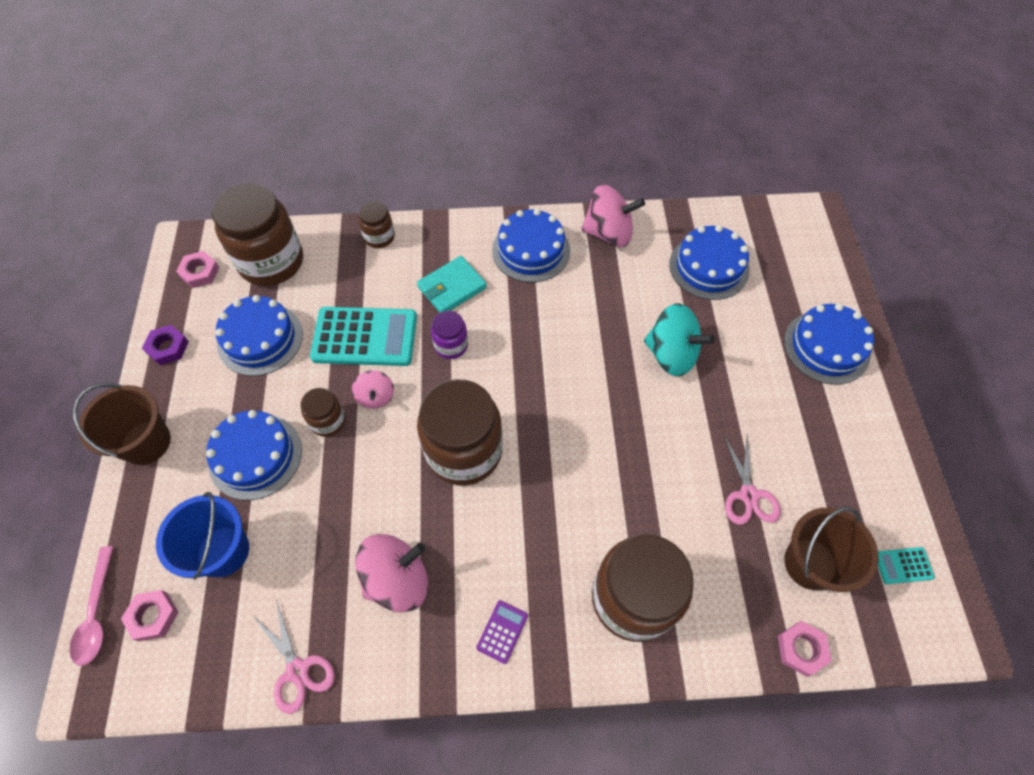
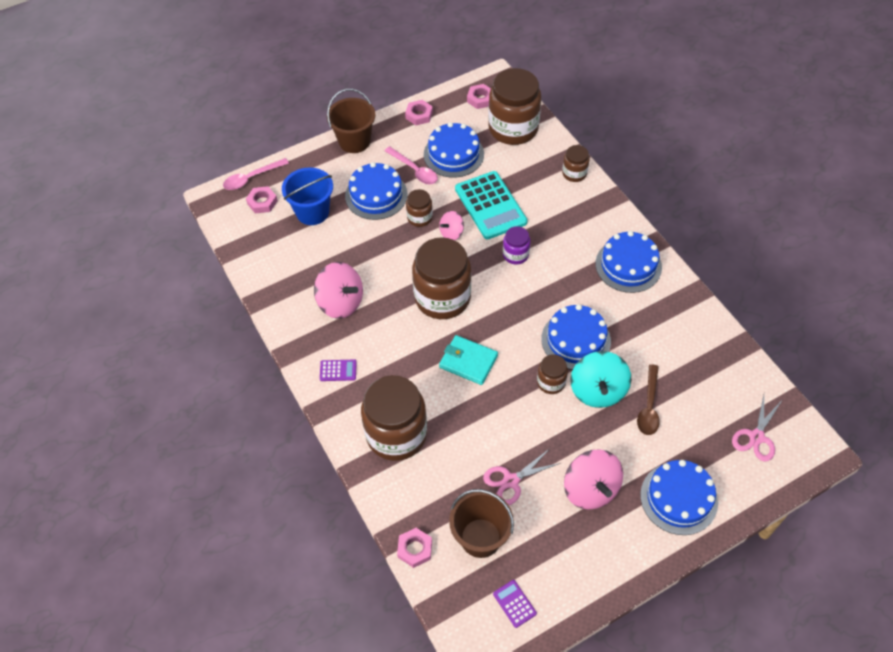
camera: 65 degrees right, 5 degrees down
purple nut [142,325,189,365] -> pink nut [405,100,433,125]
pink scissors [253,600,335,714] -> pink scissors moved to [732,395,781,461]
turquoise wallet [417,256,487,312] -> turquoise wallet moved to [439,335,498,385]
pink spinning top [581,184,645,247] -> pink spinning top moved to [564,450,623,510]
blue cake [669,225,749,300] -> blue cake moved to [541,304,611,370]
turquoise calculator [878,547,935,584] -> purple calculator [493,580,537,628]
none -> pink spoon [384,146,438,184]
none -> brown jar [537,354,568,394]
none -> brown spoon [637,364,660,435]

